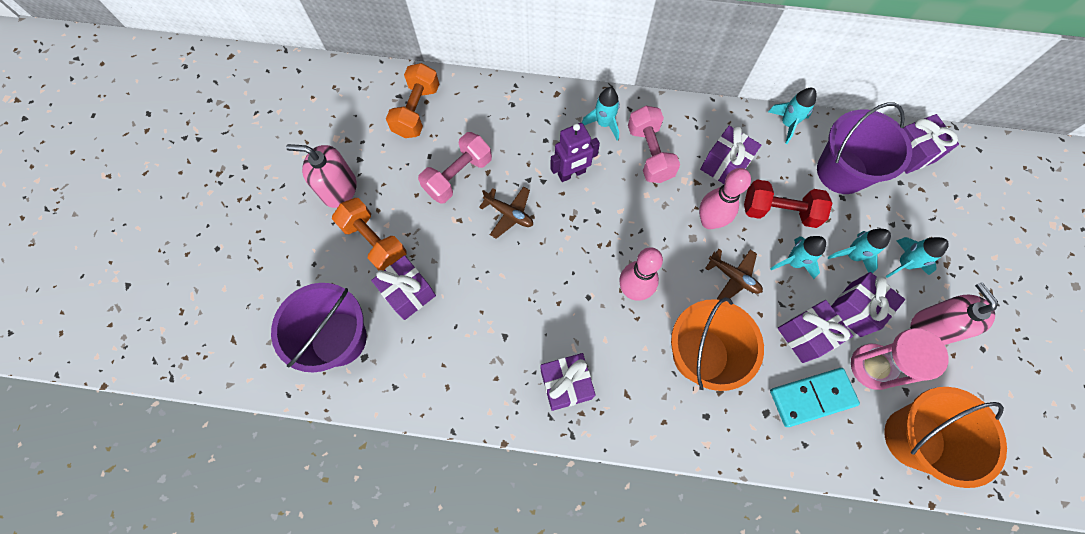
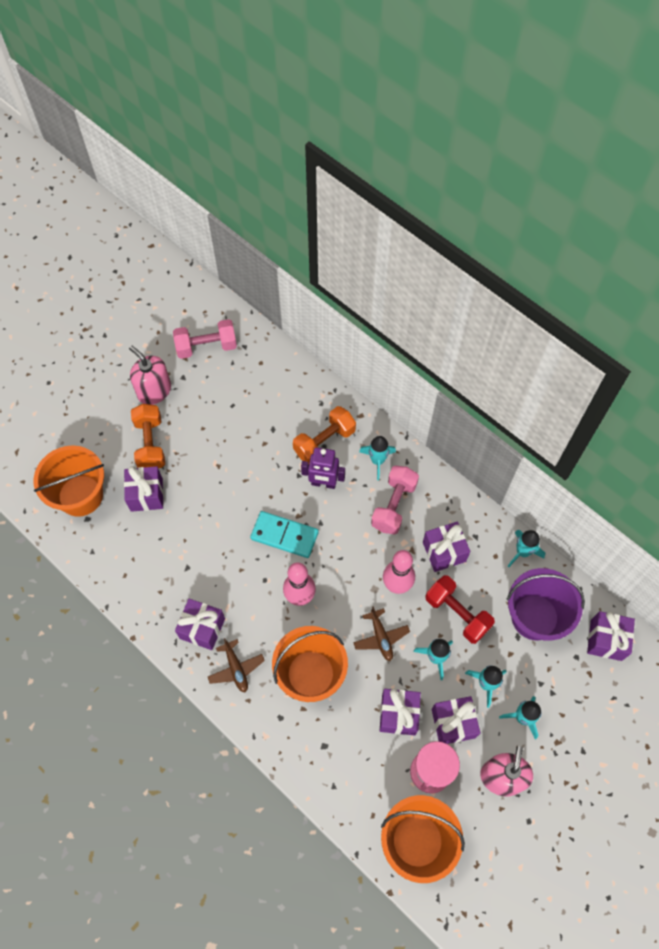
camera: 35 degrees right, 5 degrees down
purple bucket [271,283,367,372] -> orange bucket [34,445,104,517]
orange dumbbell [386,63,439,138] -> orange dumbbell moved to [293,406,356,462]
pink dumbbell [418,132,492,203] -> pink dumbbell moved to [173,319,237,359]
brown plane [479,186,533,239] -> brown plane moved to [208,638,265,692]
turquoise domino [770,368,860,427] -> turquoise domino moved to [250,511,319,558]

